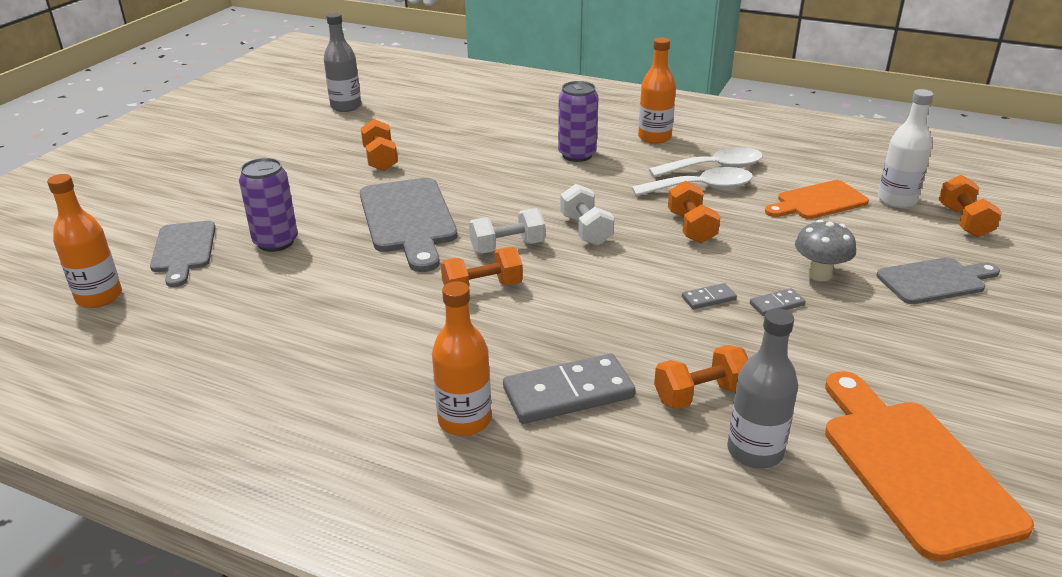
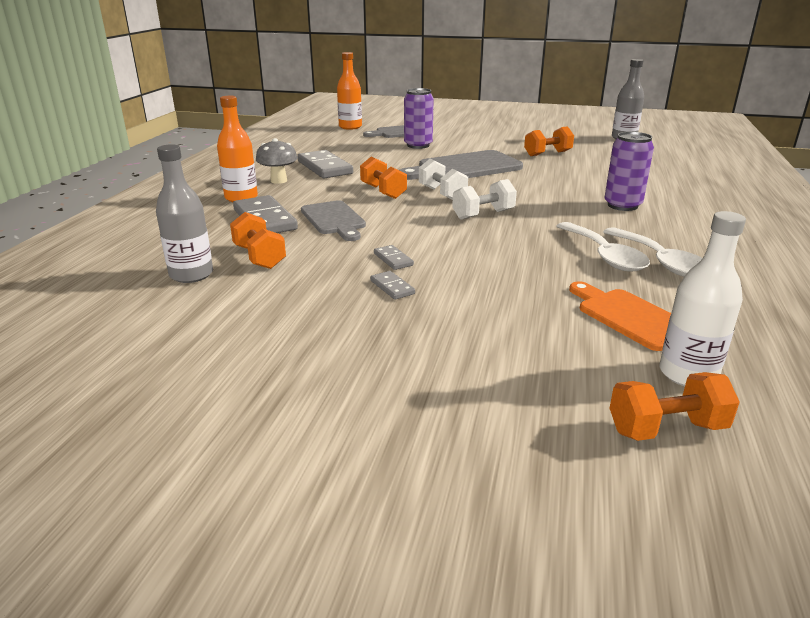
camera: 80 degrees right, 5 degrees down
orange bottle [638,37,676,144] -> none
orange dumbbell [668,181,720,244] -> none
grey mushroom [795,220,856,281] -> grey mushroom moved to [256,138,298,184]
orange cutting board [825,371,1034,562] -> none
grey cutting board [877,257,1000,304] -> grey cutting board moved to [301,200,366,241]
none -> grey domino [297,150,353,178]

